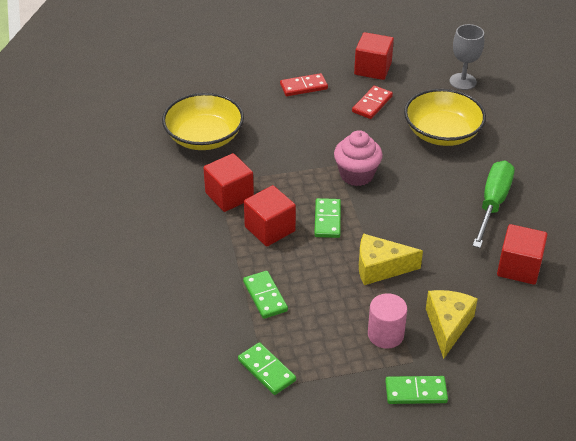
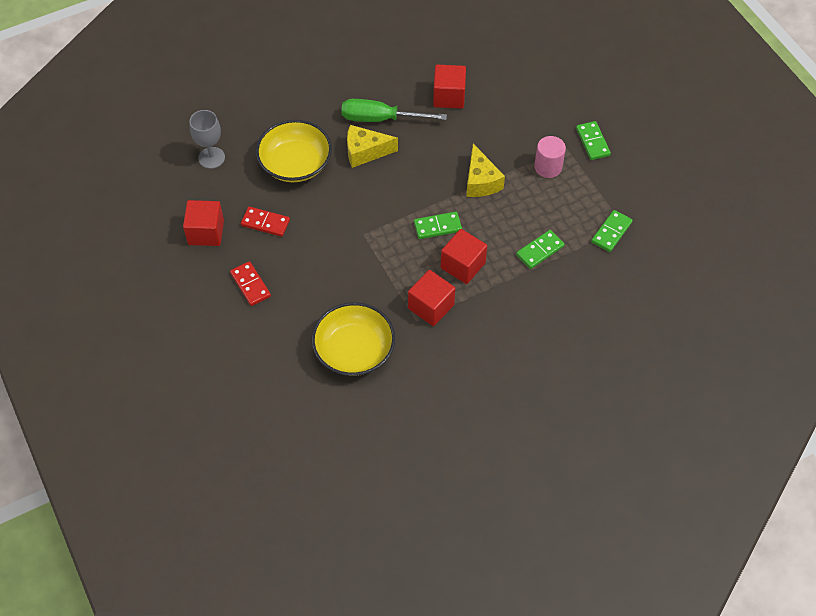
camera: 105 degrees left, 15 degrees up
pink cupcake [334,130,383,186] -> none
yellow cheese [426,290,478,359] -> yellow cheese moved to [347,125,398,168]

